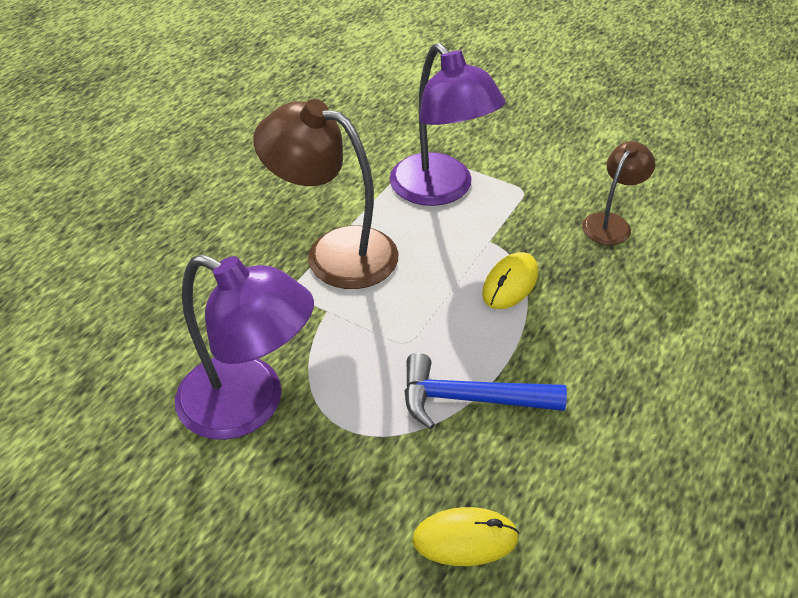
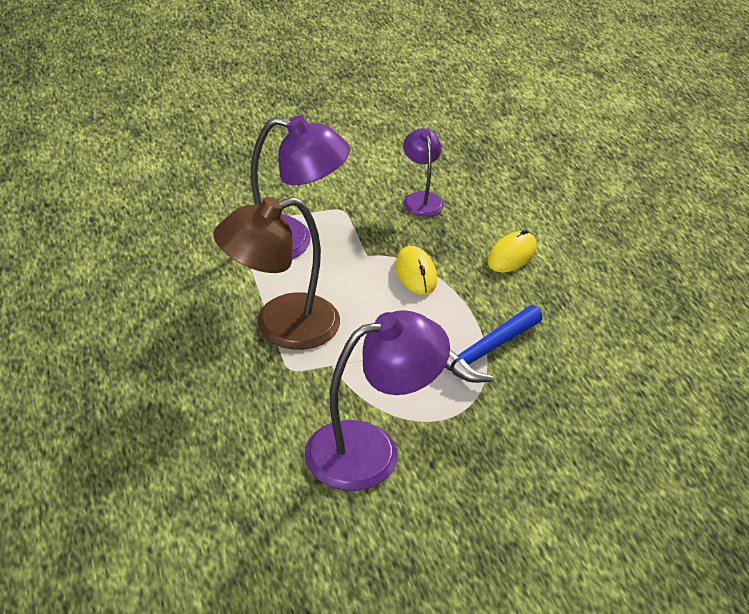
camera: 50 degrees left, 5 degrees down
yellow mouse [412,507,519,566] -> yellow mouse moved to [488,229,537,273]
brown lamp [582,141,655,245] -> purple lamp [403,128,444,217]

